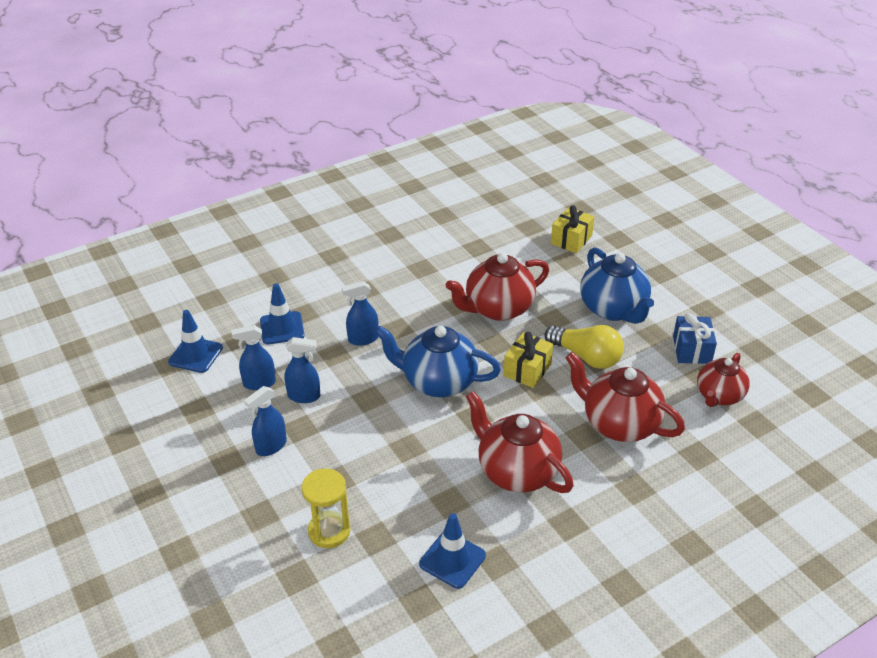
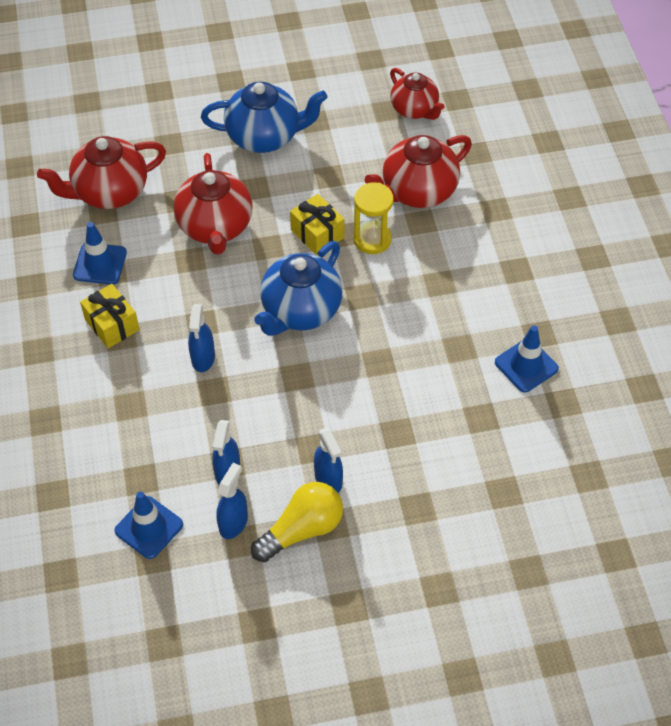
camera: 70 degrees left, 15 degrees up
blue traffic cone [260,283,305,344] -> blue traffic cone moved to [73,222,127,284]
blue spray bottle [285,337,320,403] -> blue spray bottle moved to [216,463,248,539]
yellow hourglass [302,468,350,548] -> yellow hourglass moved to [354,182,394,254]
red teapot [466,391,574,493] -> red teapot moved to [37,136,166,209]
yellow light bulb [544,325,624,369] -> yellow light bulb moved to [251,482,343,562]
yellow gift [551,205,595,253] -> yellow gift moved to [80,284,140,348]
blue gift [673,313,717,364] -> none

